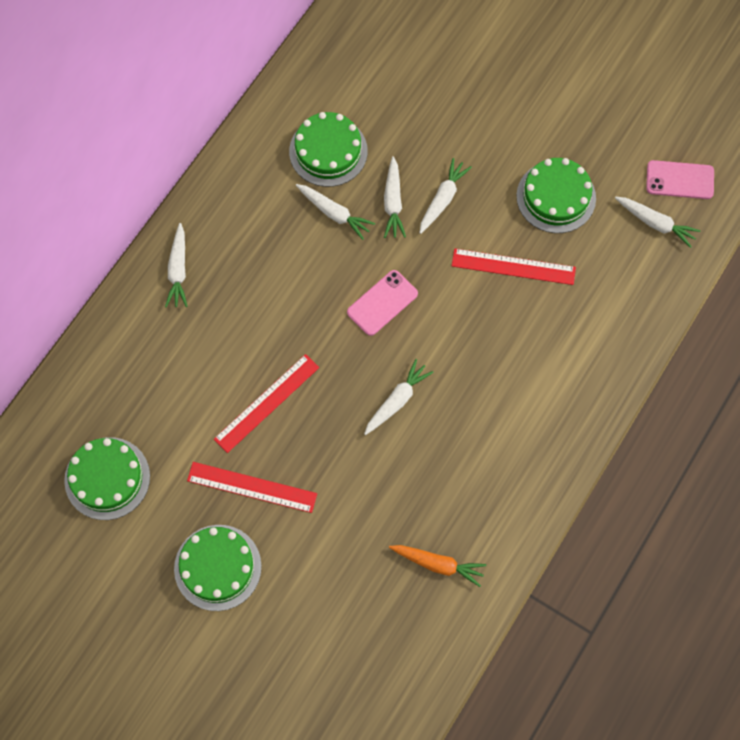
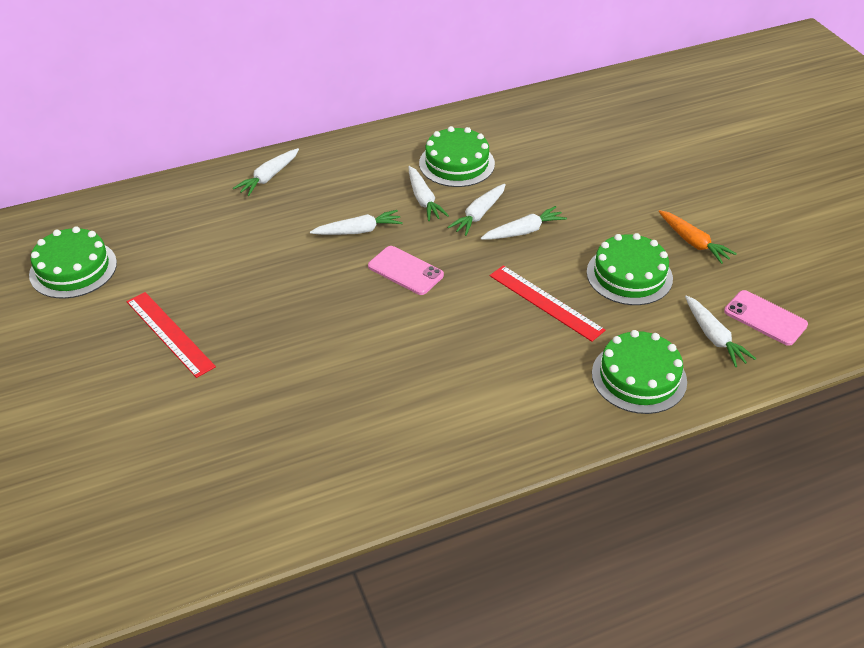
camera: 35 degrees right, 25 degrees down
green cake [174,525,262,611] -> green cake moved to [592,330,687,414]
red ruler [214,354,319,453] -> none
pink phone [347,270,418,336] -> pink phone turned 45 degrees clockwise [368,246,444,295]
white carrot [364,359,434,435] -> white carrot moved to [310,210,403,235]
orange carrot [389,545,487,587] -> orange carrot moved to [658,210,737,264]

